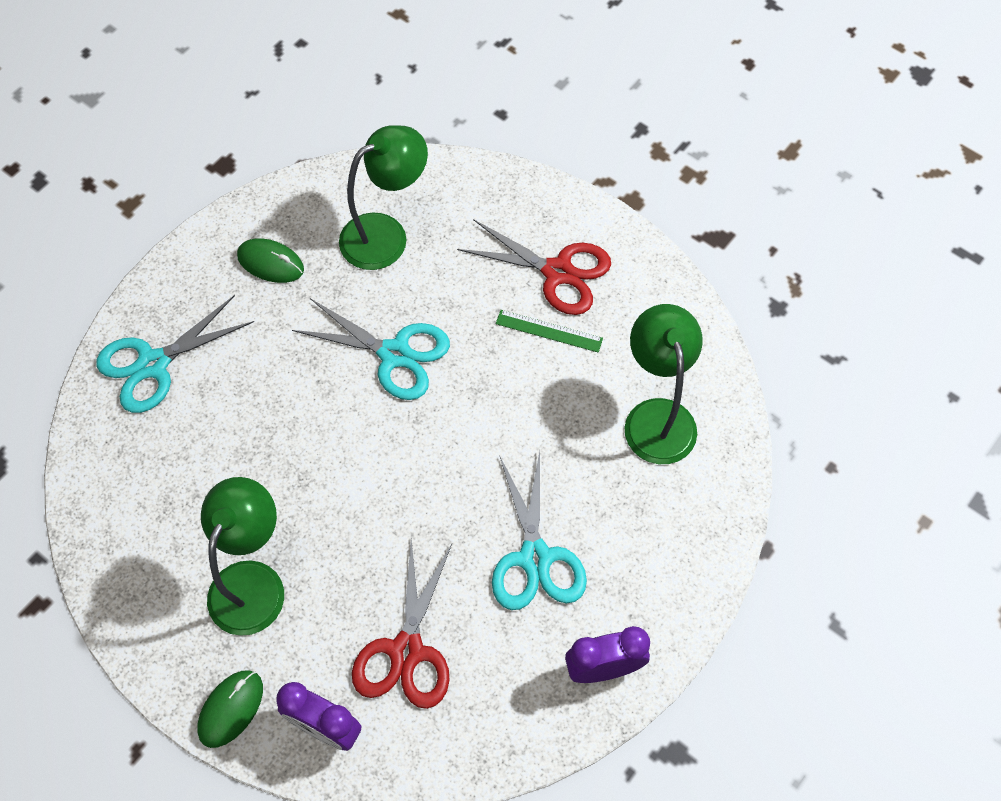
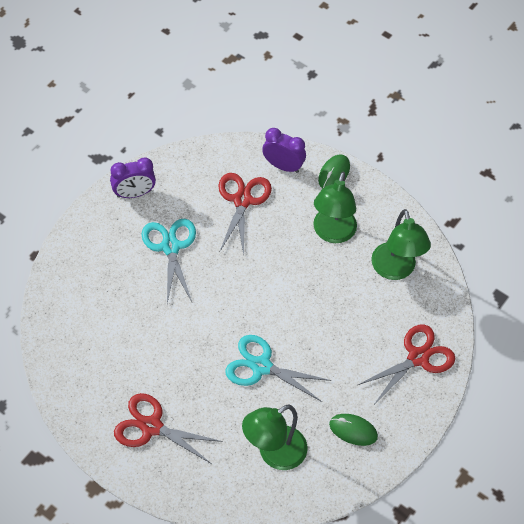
camera: 175 degrees right, 5 degrees down
turquoise scissors [96,295,254,413] -> red scissors [358,325,455,403]
green ruler [496,310,603,353] -> none
green lamp [624,304,703,464] -> green lamp moved to [371,209,431,280]

